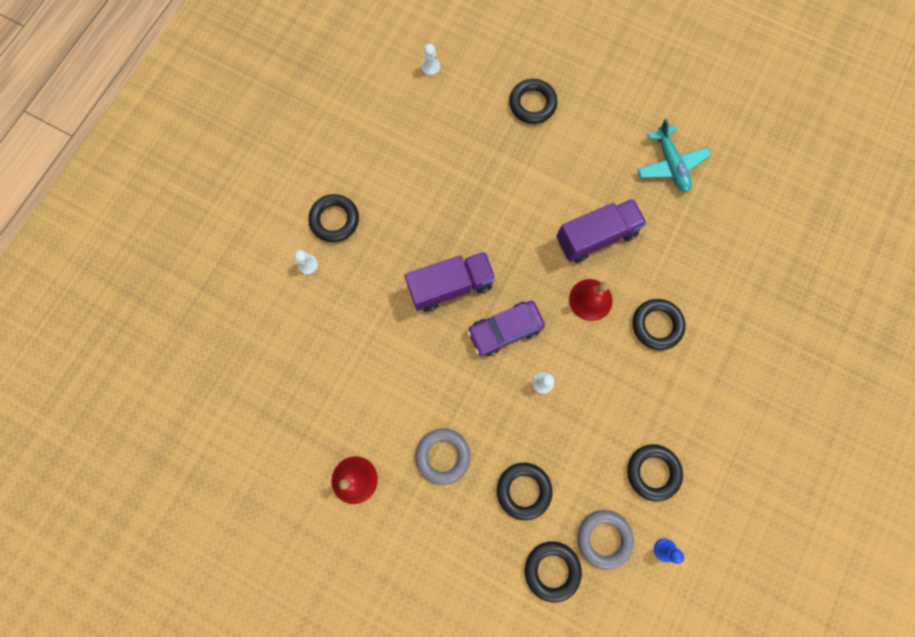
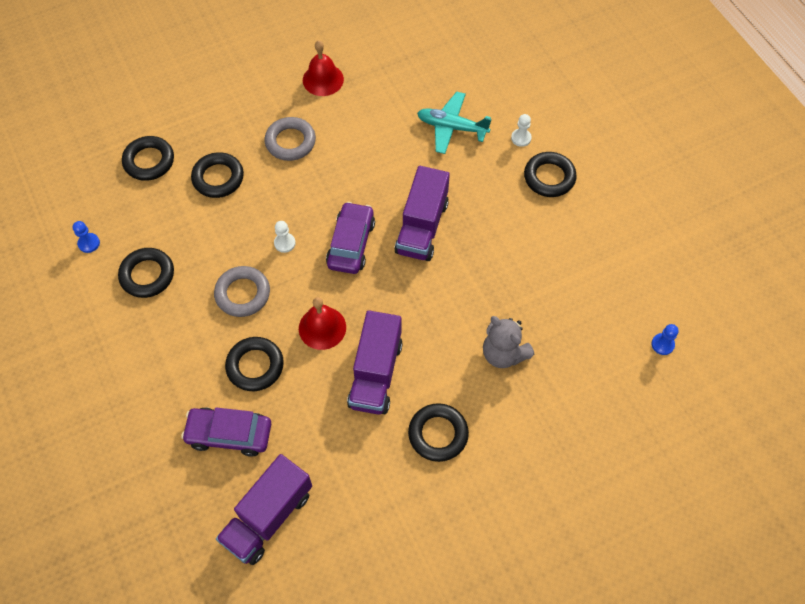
camera: 125 degrees right, 15 degrees down
white pawn [422,44,440,76] -> blue pawn [652,324,679,355]
black ring [509,79,557,124] -> black ring moved to [408,403,469,462]
grey ring [578,510,634,570] -> grey ring moved to [214,266,270,317]
turquoise plane [637,118,711,192] -> turquoise plane moved to [417,91,492,154]
none -> purple car [181,407,271,457]
none -> purple truck [216,454,312,565]
none -> grey teddy bear [483,316,534,368]

